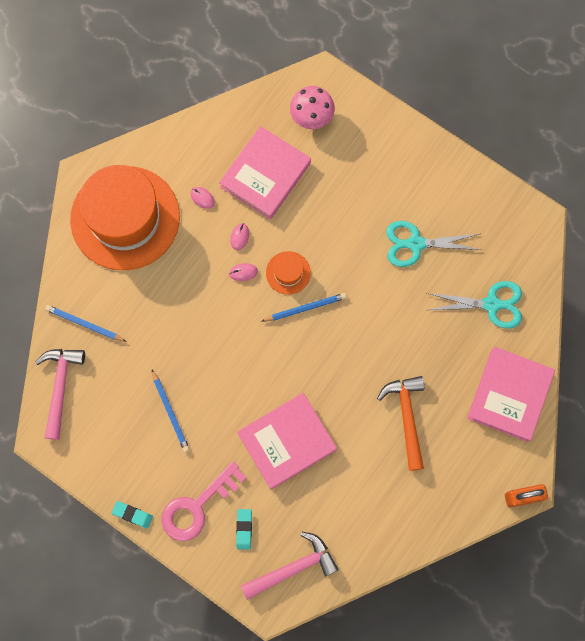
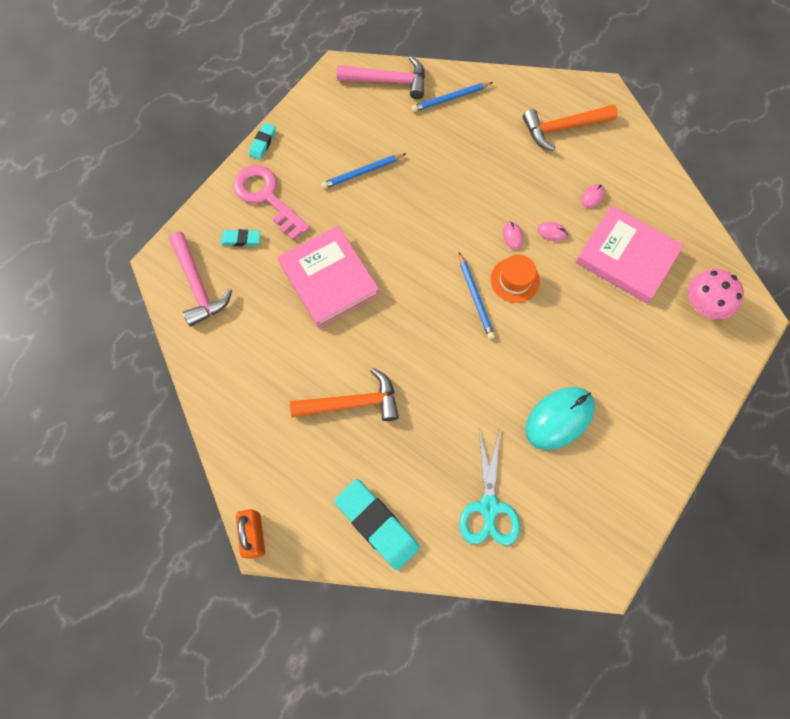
camera: 90 degrees right, 5 degrees down
blue pencil [45,305,127,342] -> blue pencil turned 135 degrees counterclockwise [412,82,493,112]
orange hat [70,165,180,270] -> orange hammer [523,105,618,151]
turquoise scissors [386,221,482,267] -> turquoise mouse [525,387,595,450]
pink book [467,347,555,442] -> turquoise eraser [334,479,420,570]

